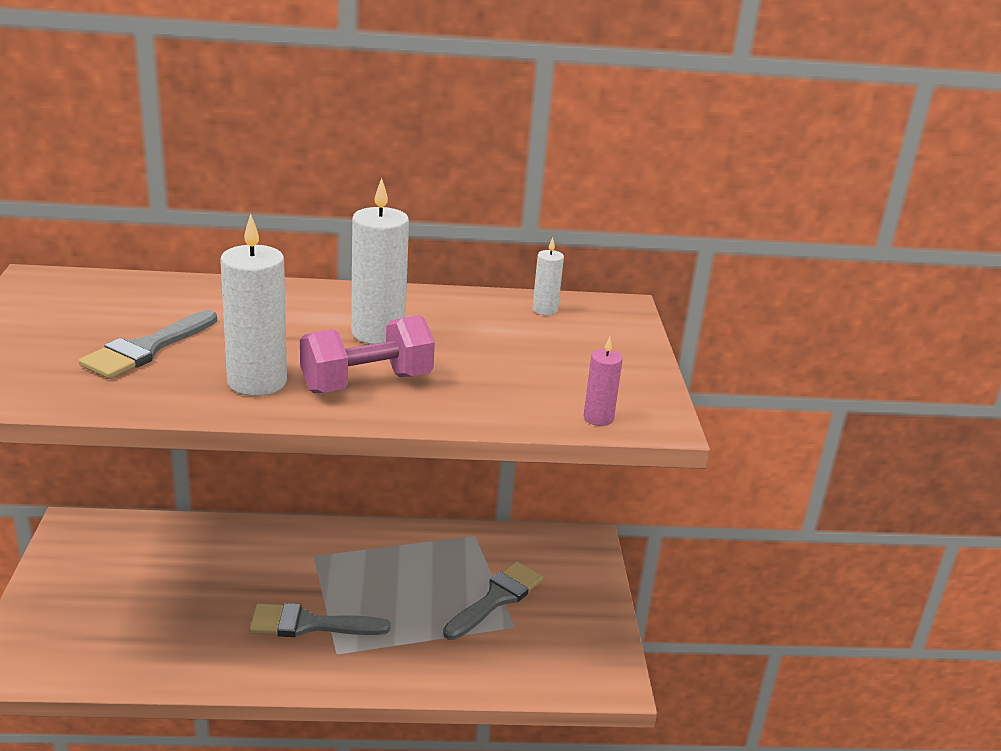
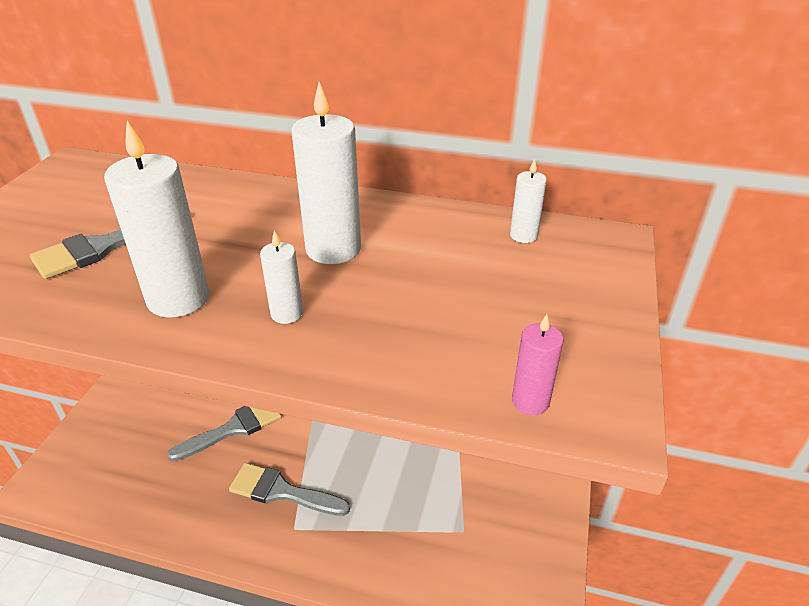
camera: 20 degrees right, 10 degrees up
pink dumbbell [300,315,435,393] -> white candle [260,230,303,324]
grey brush [443,562,543,640] -> grey brush moved to [167,406,282,461]

